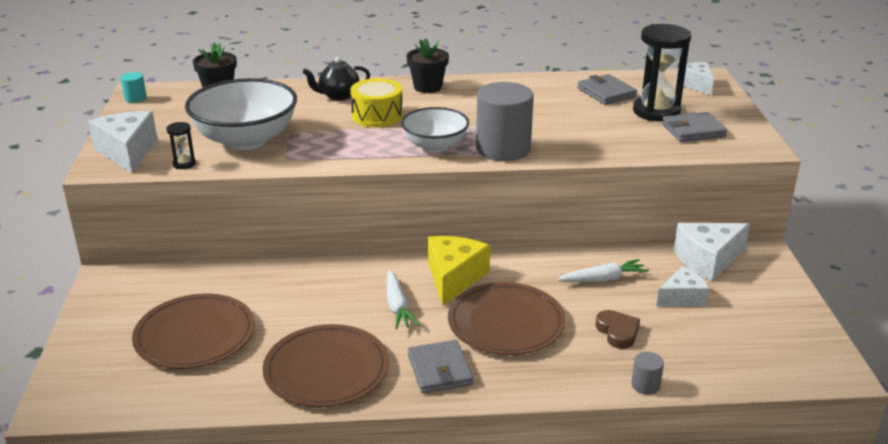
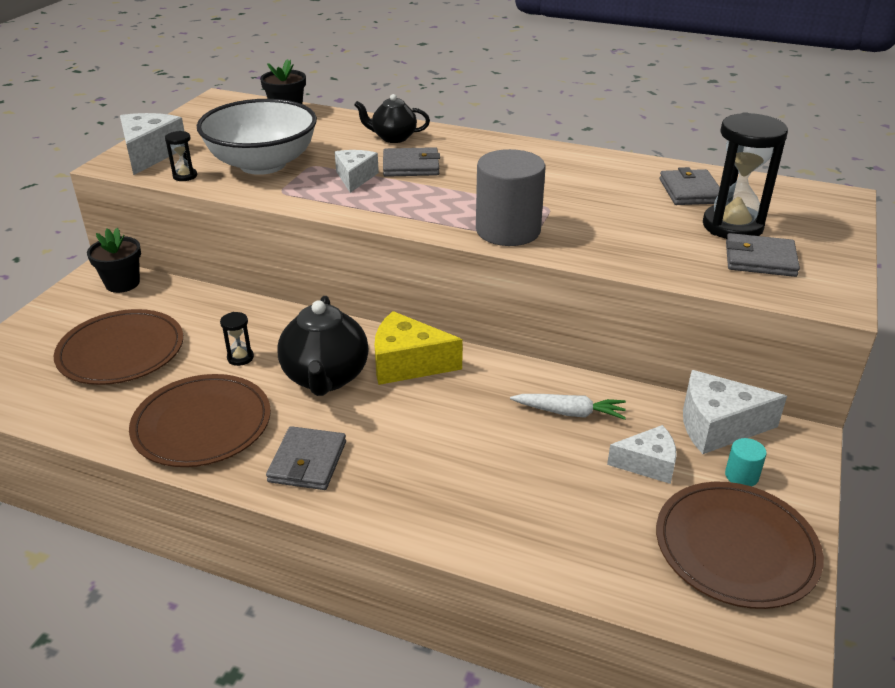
camera: 25 degrees right, 5 degrees up
turquoise cylinder [121,72,147,103] -> turquoise cylinder moved to [725,438,767,486]
yellow drum [350,78,403,127] -> grey wallet [383,147,440,177]
white carrot [387,270,419,329] -> black teapot [277,296,369,396]
white bowl [401,107,469,152] -> none
black flower pot [406,38,449,93] -> black flower pot moved to [87,228,141,293]
yellow cheese [428,236,490,306] -> yellow cheese turned 120 degrees counterclockwise [375,311,463,385]
brown plate [448,282,566,355] -> brown plate moved to [656,482,824,609]
brown heart [595,310,640,349] -> none
grey cylinder [631,352,664,395] -> none
white cheese [675,62,714,95] -> white cheese moved to [335,150,379,193]
none -> black hourglass [220,312,254,366]

